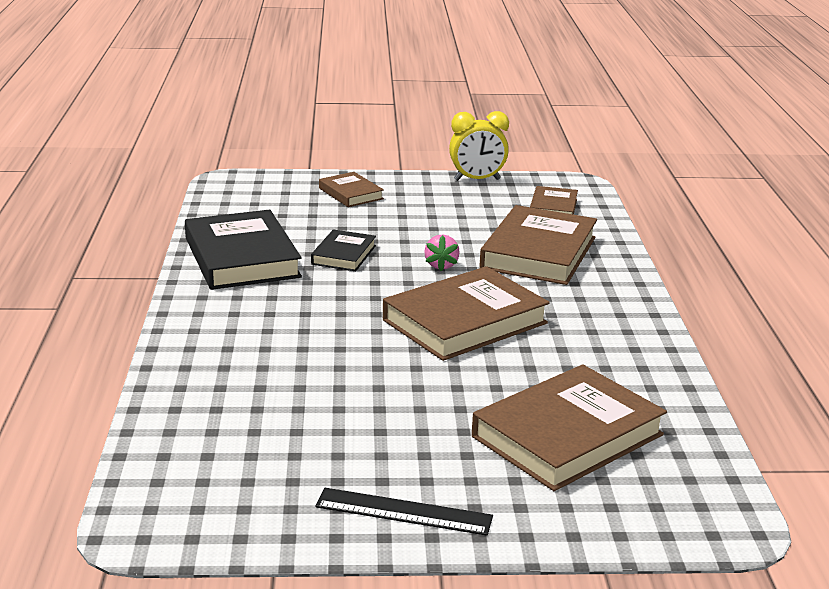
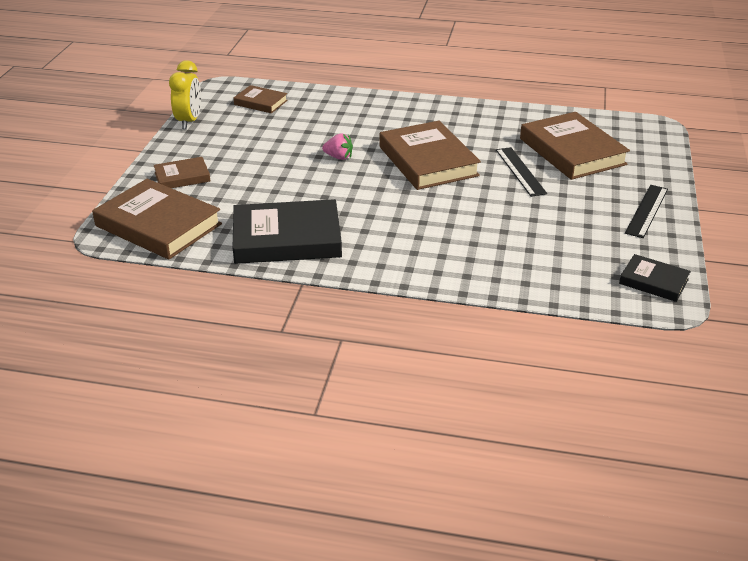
camera: 75 degrees left, 10 degrees up
black book [311,229,376,271] -> black book moved to [619,254,691,302]
brown book [479,205,597,285] -> brown book moved to [92,179,222,259]
none -> black ruler [496,147,547,197]

